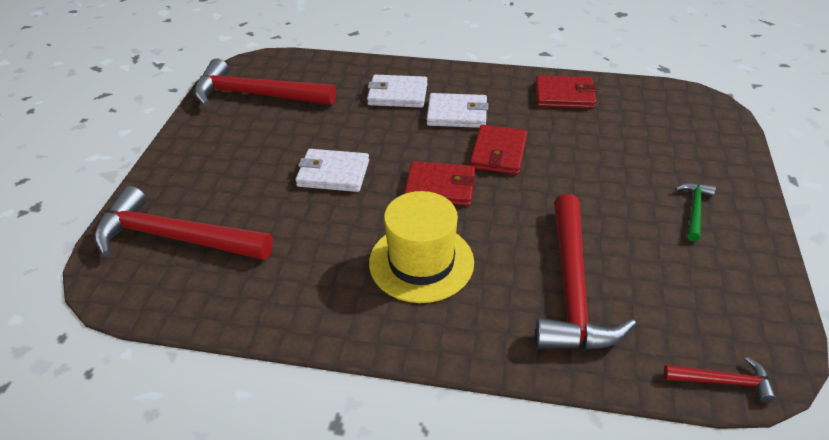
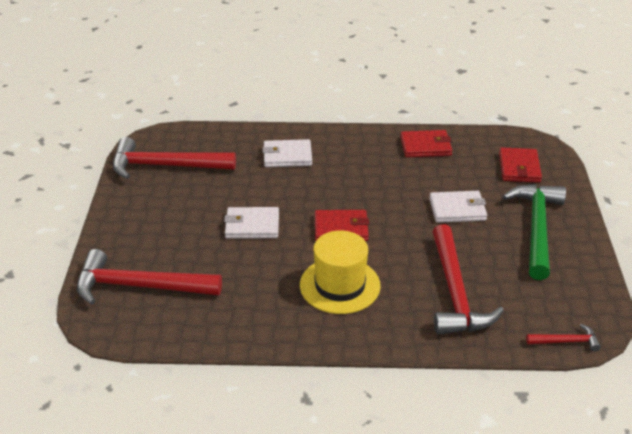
camera: 10 degrees left, 5 degrees down
white wallet [427,93,488,128] -> white wallet moved to [429,191,487,223]
red wallet [470,124,527,175] -> red wallet moved to [499,147,542,183]
green hammer [675,183,716,242] -> green hammer [503,184,566,280], size x2.18

